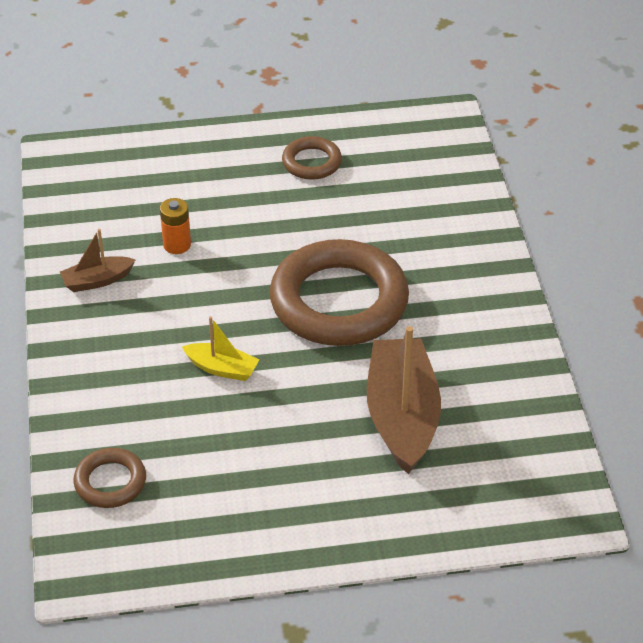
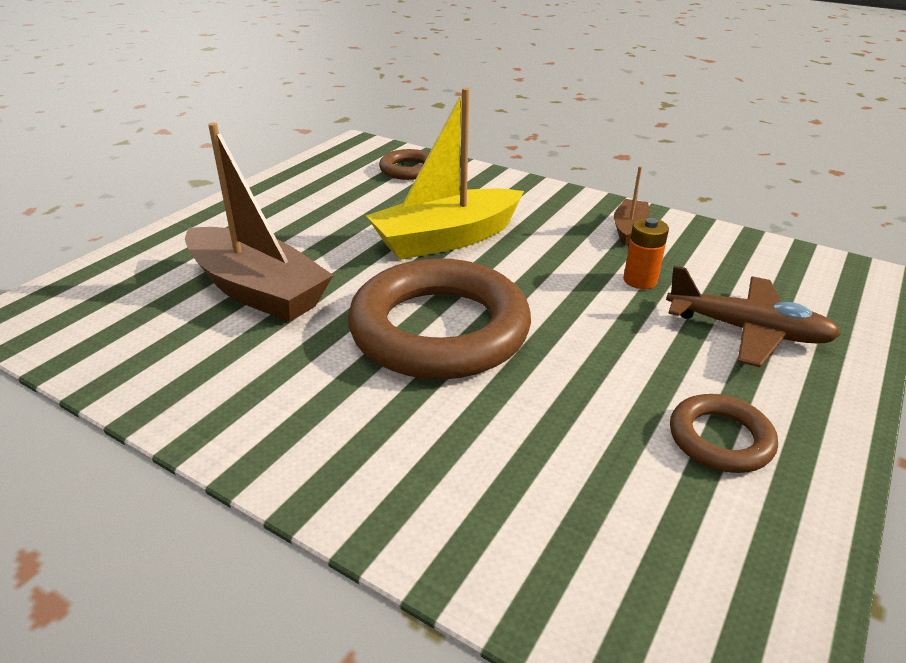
camera: 130 degrees right, 10 degrees down
yellow boat [182,316,260,381] -> yellow boat [366,88,524,260], size x2.03
none -> brown plane [666,266,841,367]

